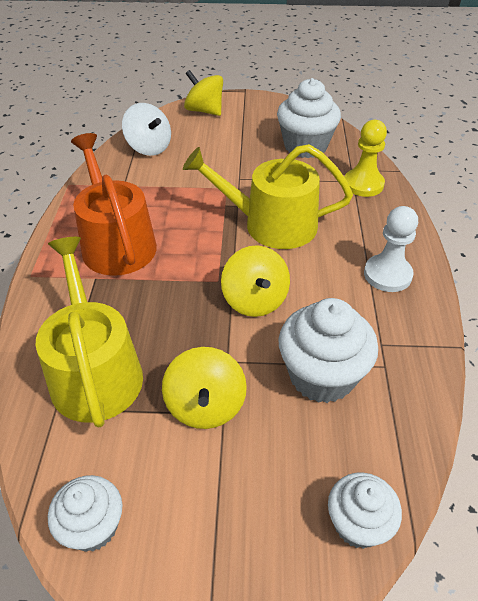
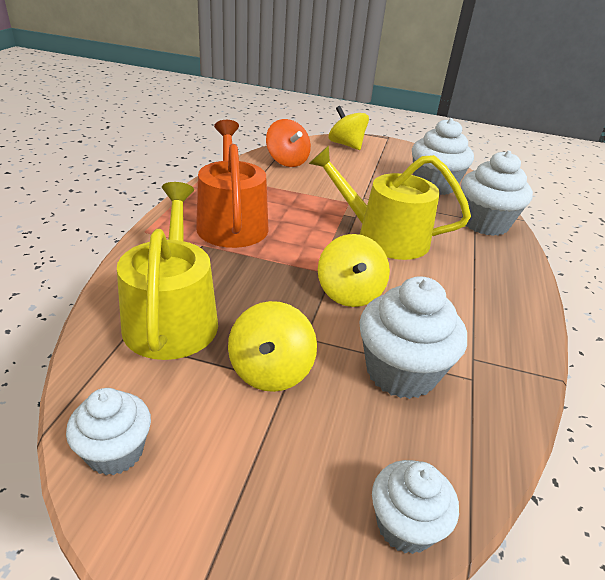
camera: 10 degrees right, 10 degrees down
white spinning top [122,103,171,156] -> orange spinning top [266,119,311,167]
yellow pawn [345,120,387,197] -> white cupcake [461,151,533,236]
white pawn [364,206,418,292] -> none

